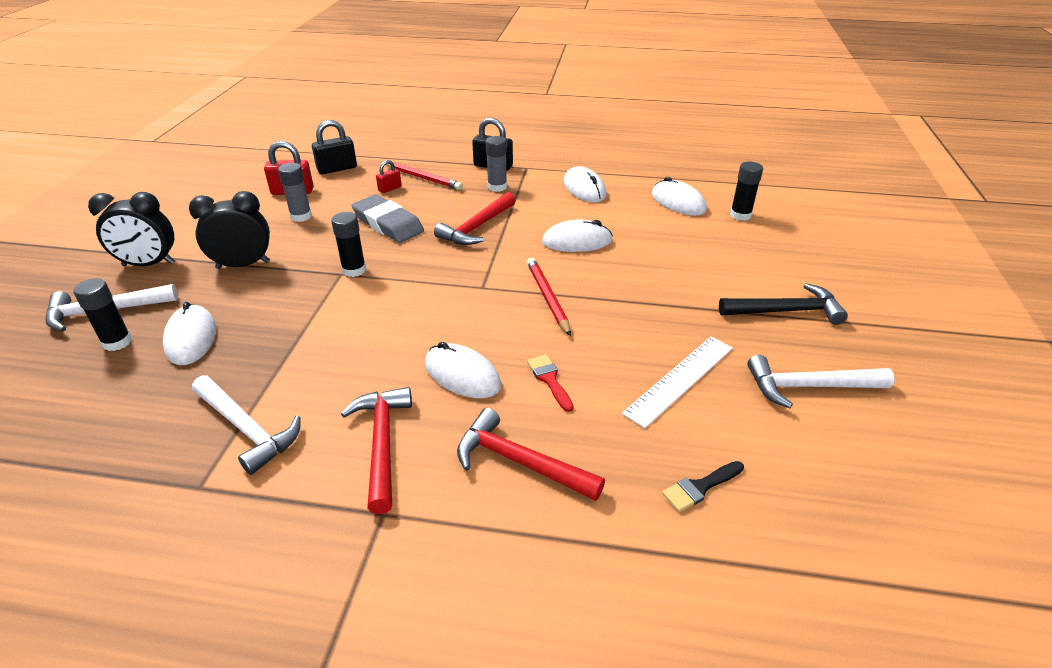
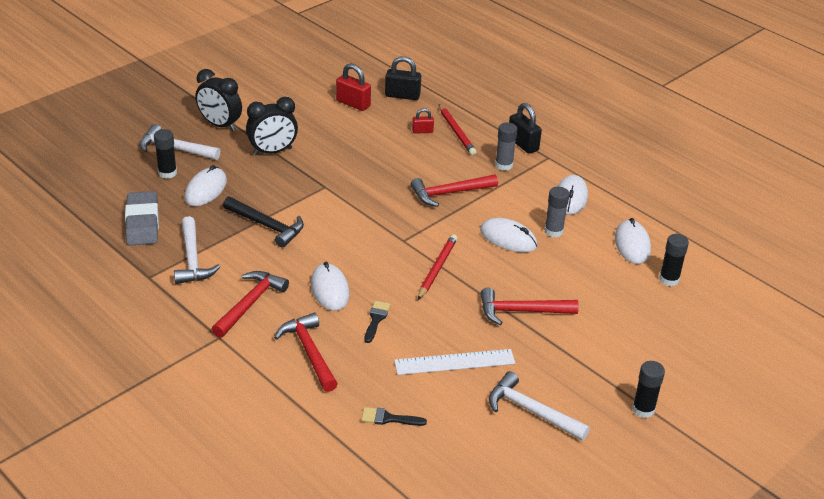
camera: 35 degrees right, 0 degrees up
black clock [189,191,270,269] -> black clock turned 135 degrees clockwise [246,97,298,155]
grey glue stick [278,163,312,222] -> grey glue stick moved to [544,187,570,237]
black glue stick [331,212,366,277] -> black glue stick moved to [632,361,665,418]
grey eraser [351,194,424,243] -> grey eraser moved to [125,191,159,246]
red brush [527,355,574,412] -> black brush [364,301,391,343]
black hammer [719,283,848,325] -> black hammer moved to [223,196,304,248]
none -> red hammer [480,288,579,325]

